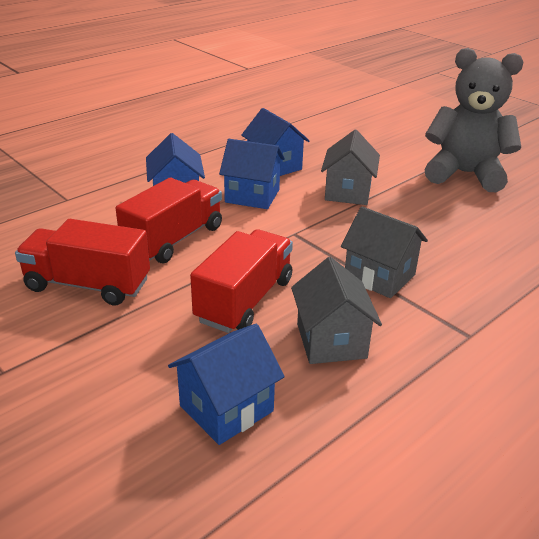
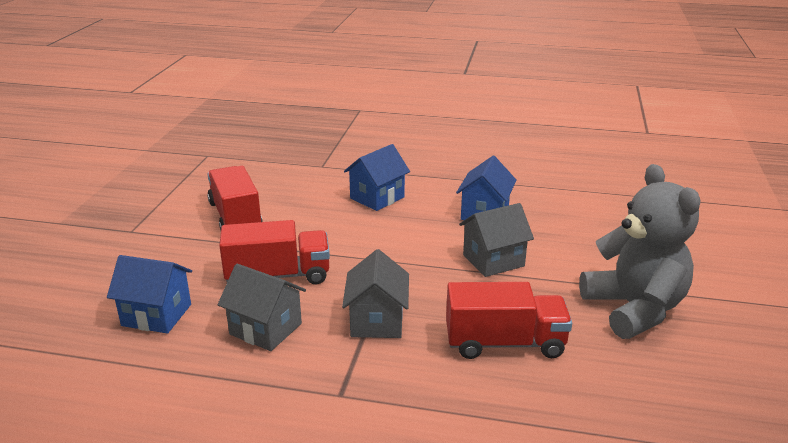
camera: 55 degrees right, 5 degrees down
red truck [116,178,222,263] -> red truck moved to [446,282,572,359]
blue house [219,139,285,209] -> none
grey house [291,257,382,364] -> grey house turned 75 degrees clockwise [218,264,306,351]

